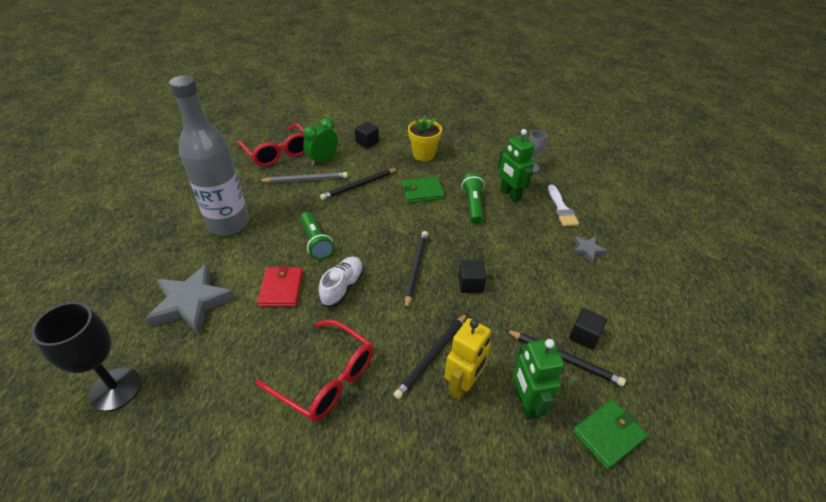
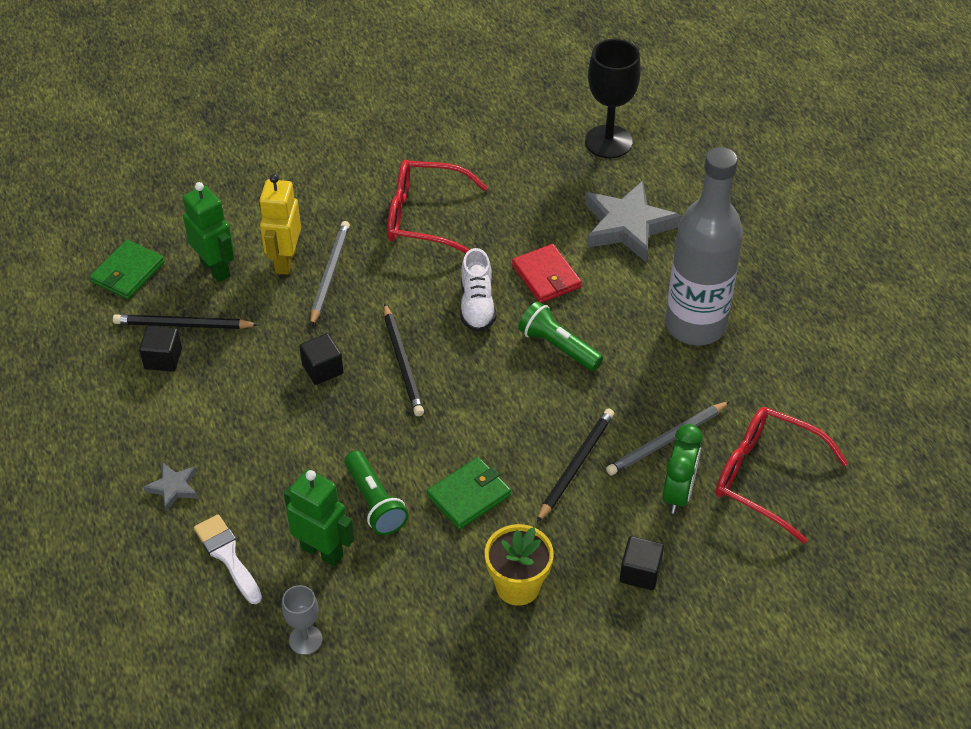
camera: 155 degrees right, 5 degrees up
black pencil [393,313,467,399] -> grey pencil [310,221,350,326]

